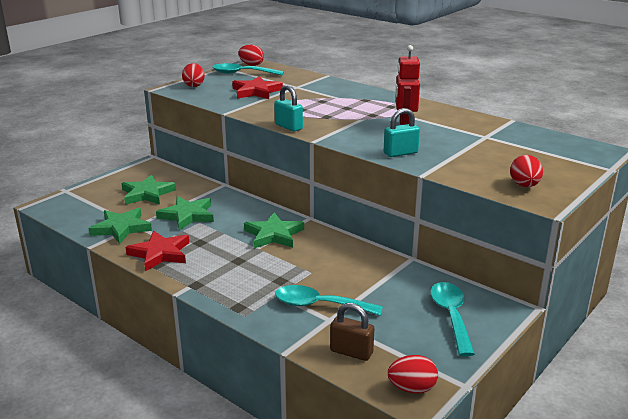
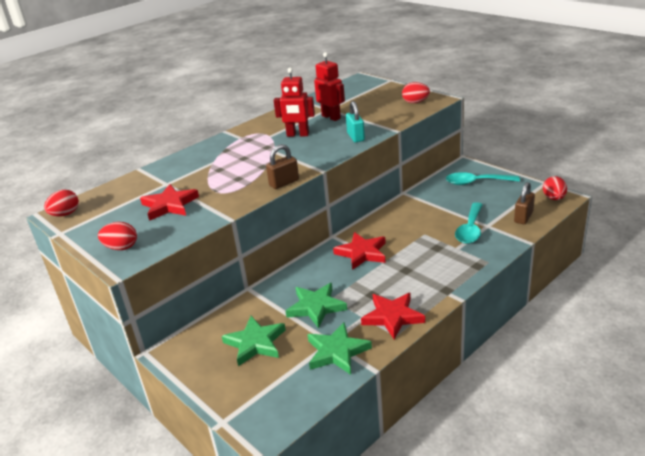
camera: 80 degrees left, 5 degrees up
turquoise spoon [212,63,284,75] -> none
green star [244,212,304,248] -> red star [333,232,386,270]
turquoise padlock [274,85,303,132] -> brown padlock [266,144,299,189]
none -> red robot [314,52,345,121]

